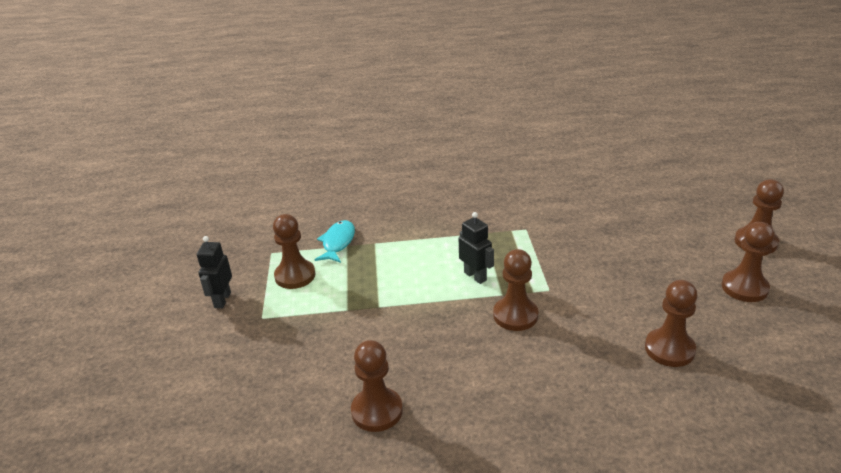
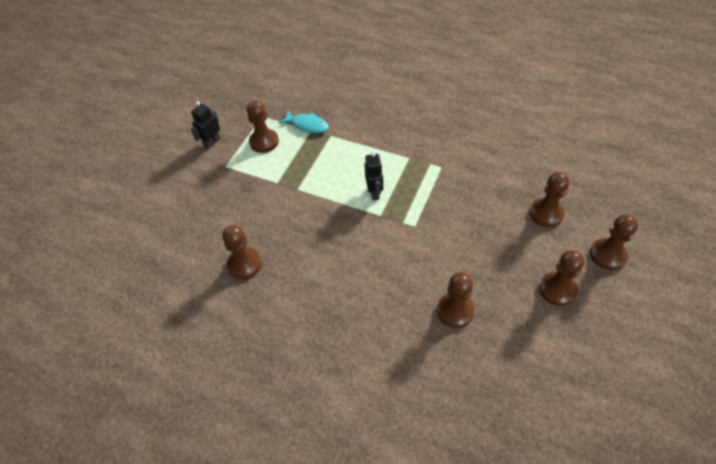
camera: 30 degrees right, 20 degrees up
turquoise fish [315,220,355,263] -> turquoise fish turned 75 degrees clockwise [278,110,329,133]
brown pawn [493,249,538,331] -> brown pawn moved to [530,172,569,227]

